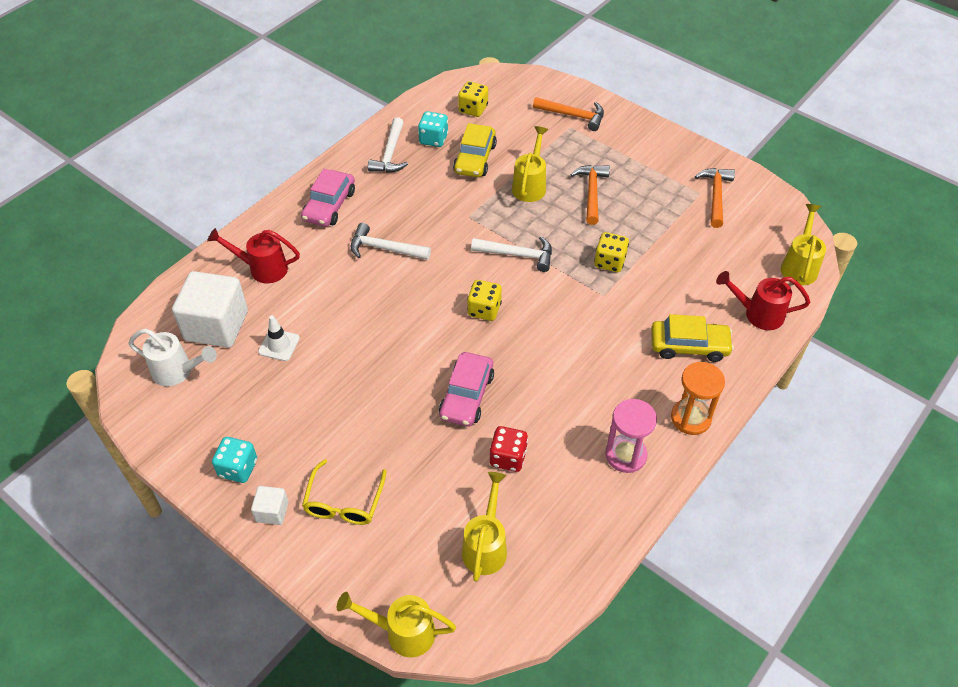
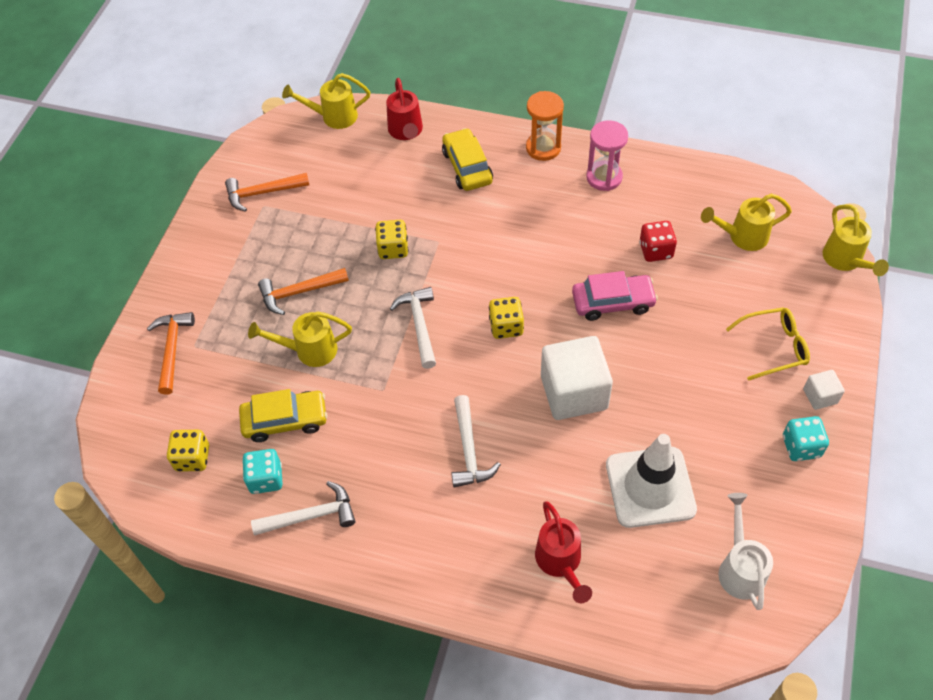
camera: 110 degrees left, 5 degrees up
white cube [172,271,248,348] -> white cube moved to [541,336,613,420]
white traffic cone [258,315,300,361] -> white traffic cone [606,434,697,528], size x2.06
pink car [301,169,355,227] -> none

